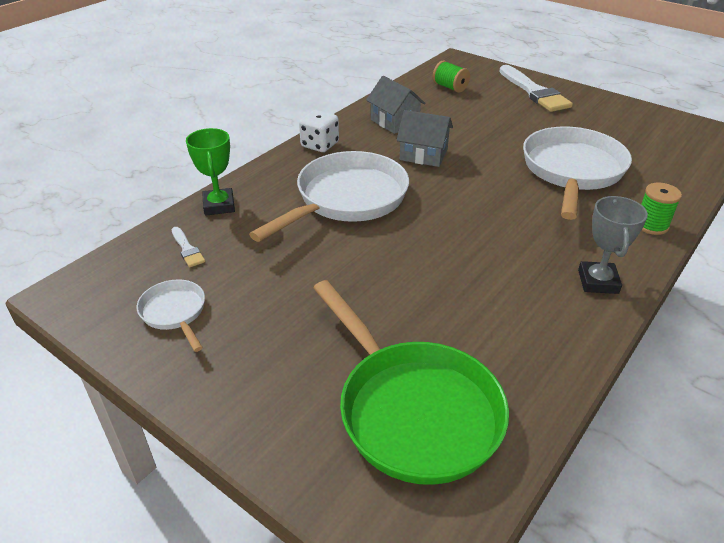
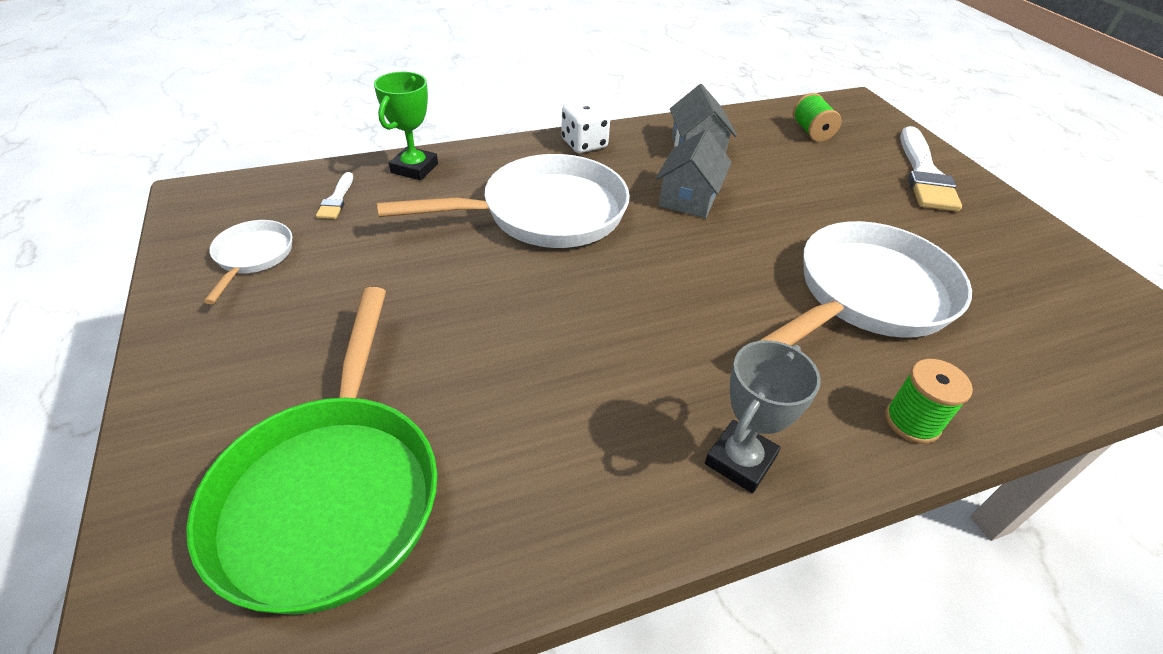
camera: 30 degrees right, 5 degrees up
grey house [397,110,453,167] -> grey house turned 60 degrees clockwise [656,129,732,218]

